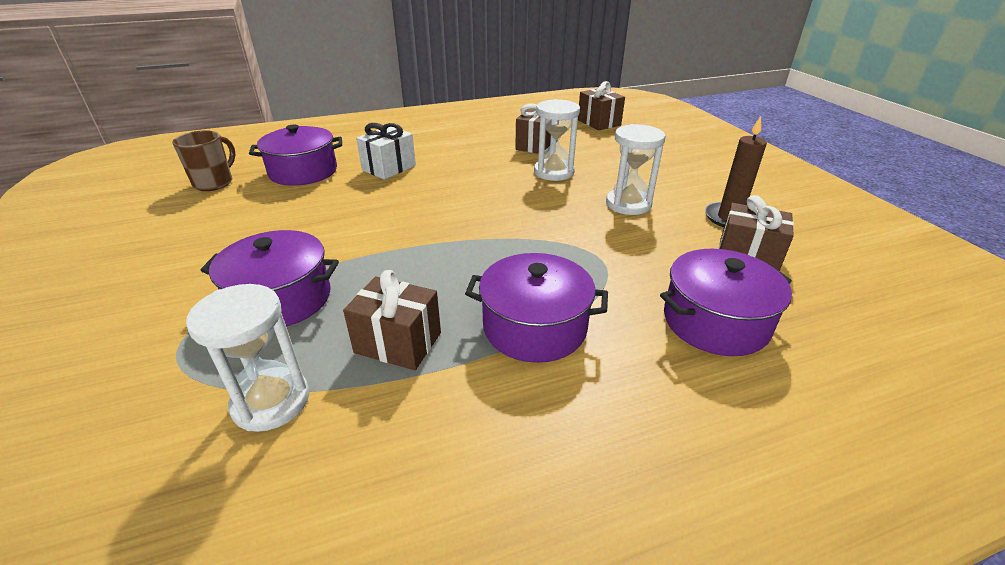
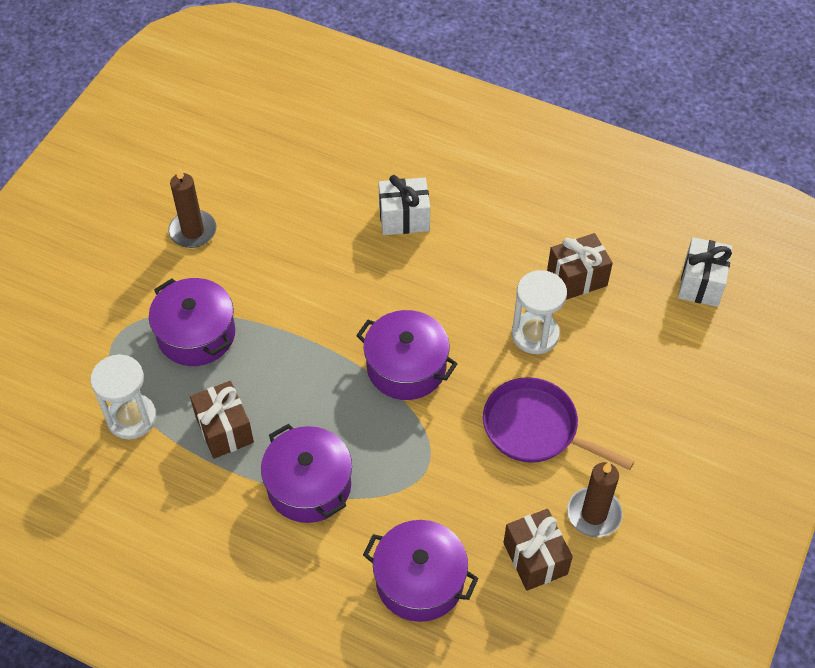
camera: 45 degrees right, 20 degrees up
brown mug [172,130,236,191] -> none
purple pot [249,125,342,186] -> purple pot moved to [356,310,458,400]
brown gift [578,81,625,130] -> white gift [678,237,732,307]
white hourglass [606,124,665,215] -> purple pan [483,377,634,470]
none -> brown candle [168,167,216,248]

